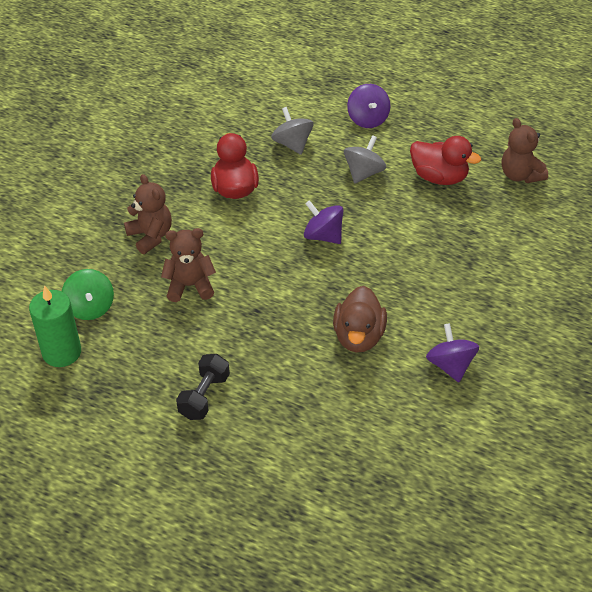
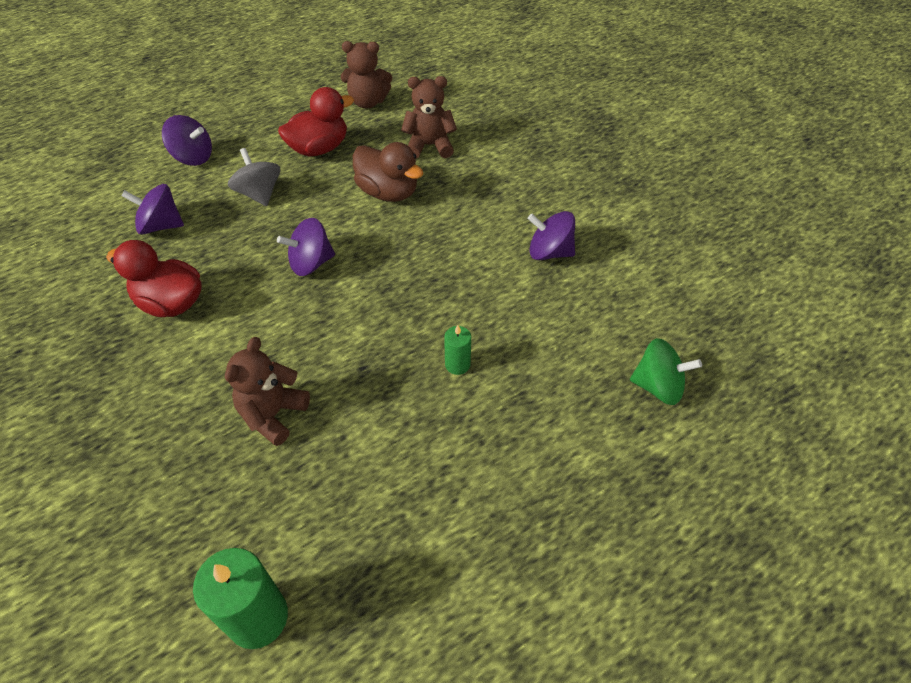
camera: 60 degrees left, 5 degrees up
green spinning top [62,269,114,320] -> green spinning top moved to [630,338,702,405]
brown teddy bear [124,174,172,254] -> brown teddy bear moved to [401,76,457,159]
black dumbbell [176,354,230,420] -> none
grey spinning top [271,107,314,155] -> purple spinning top [121,184,184,235]
brown duck [333,286,387,352] -> brown duck moved to [353,142,423,202]
none -> green candle [444,325,471,375]

